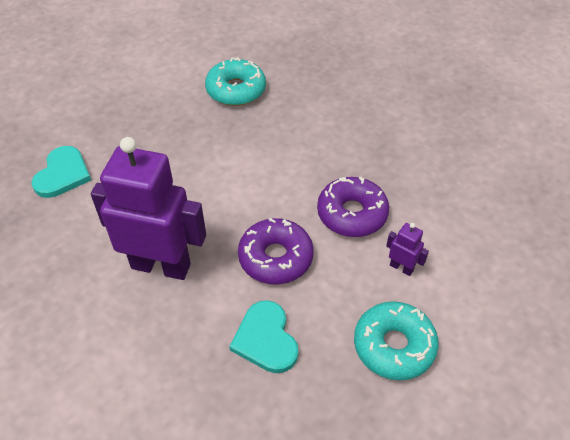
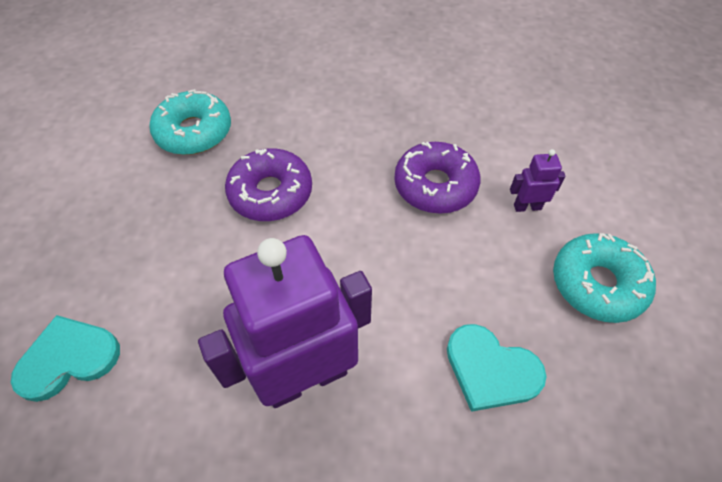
camera: 40 degrees left, 5 degrees up
turquoise heart [32,146,91,198] -> turquoise heart turned 90 degrees counterclockwise [11,315,120,402]
purple donut [238,218,314,285] -> purple donut moved to [225,148,312,221]

